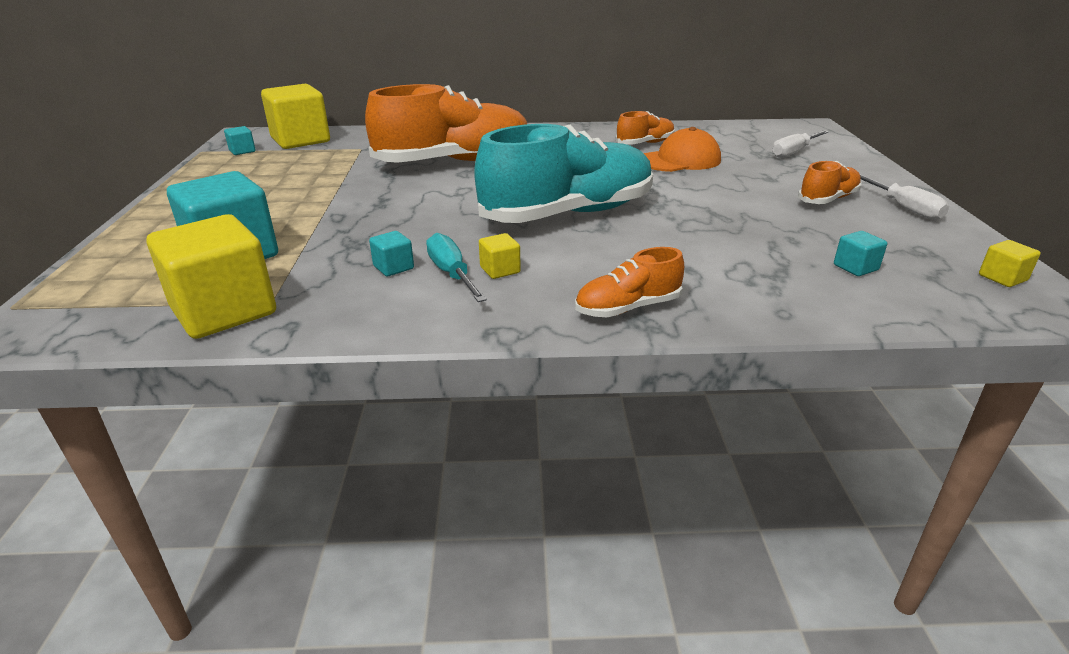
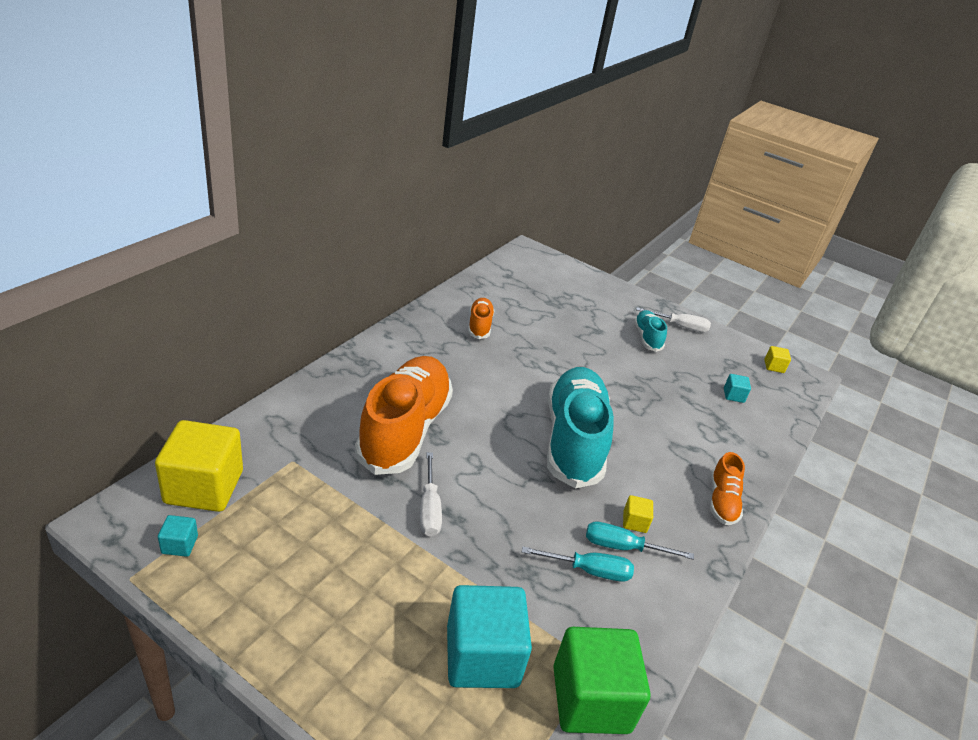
camera: 60 degrees left, 5 degrees up
yellow cube [147,214,276,339] -> green cube [553,627,651,734]
turquoise cube [369,231,414,276] -> turquoise screwdriver [522,546,634,582]
orange cap [644,127,721,172] -> none
white screwdriver [772,130,829,158] -> white screwdriver moved to [420,452,442,537]
orange shoe [798,161,862,204] -> turquoise shoe [634,310,667,352]

